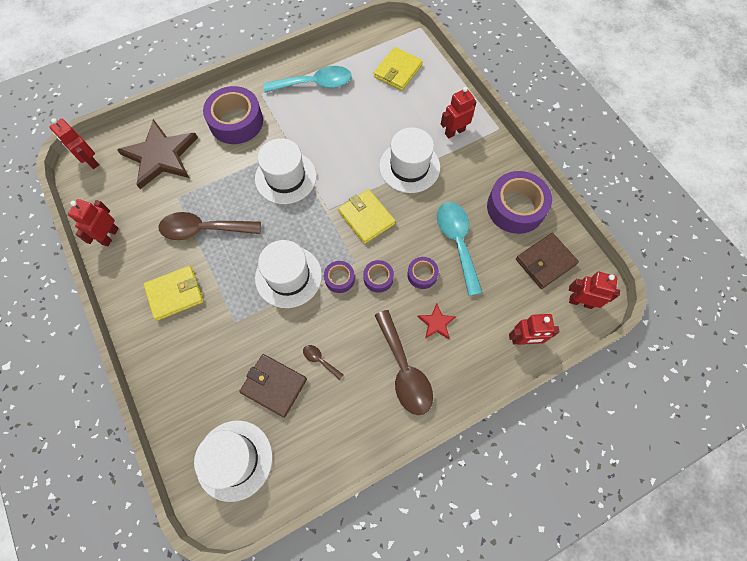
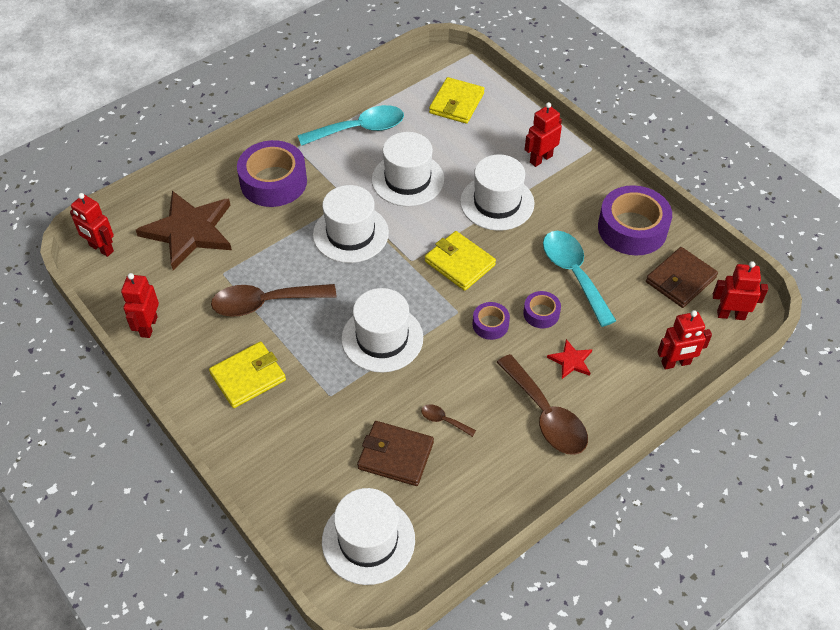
camera: 10 degrees left, 15 degrees down
purple tape [324,261,355,293] -> none
none -> white hat [372,132,444,207]

